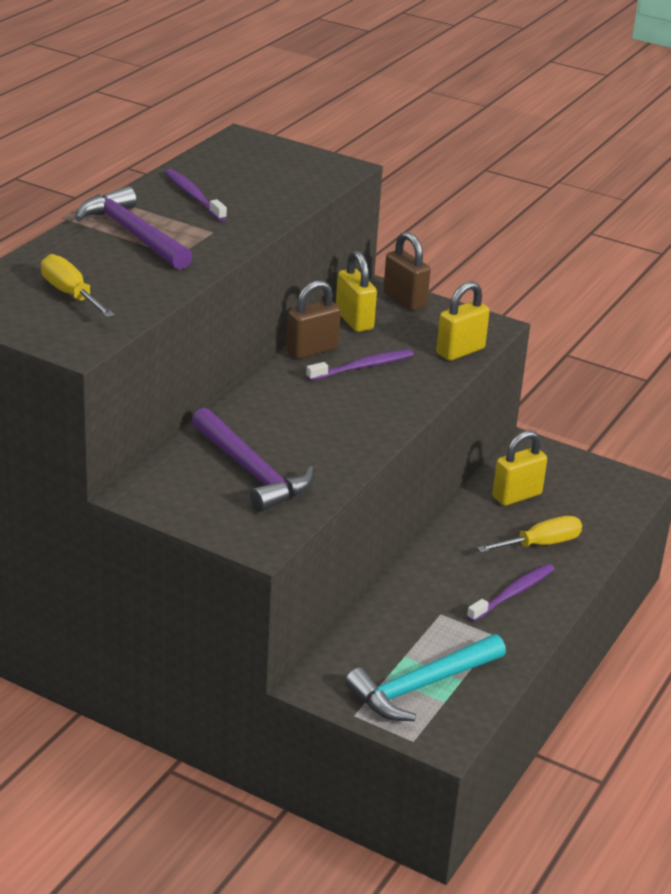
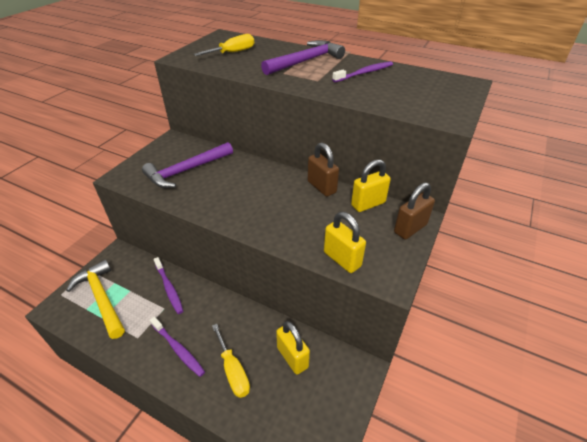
camera: 90 degrees right, 10 degrees up
purple toothbrush [306,349,414,381] -> purple toothbrush moved to [154,257,183,314]
turquoise hammer [345,634,506,721] -> yellow hammer [66,260,125,339]

